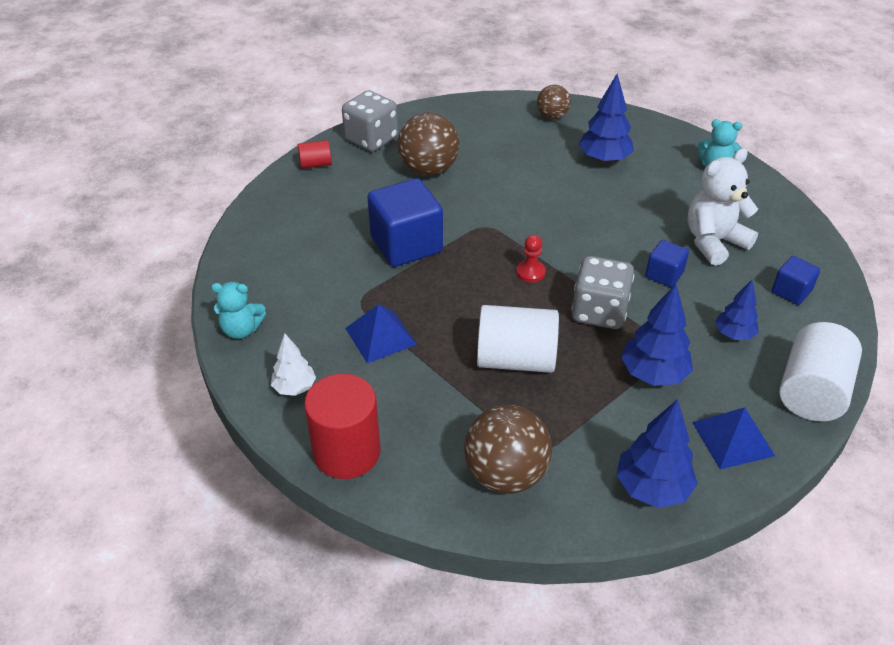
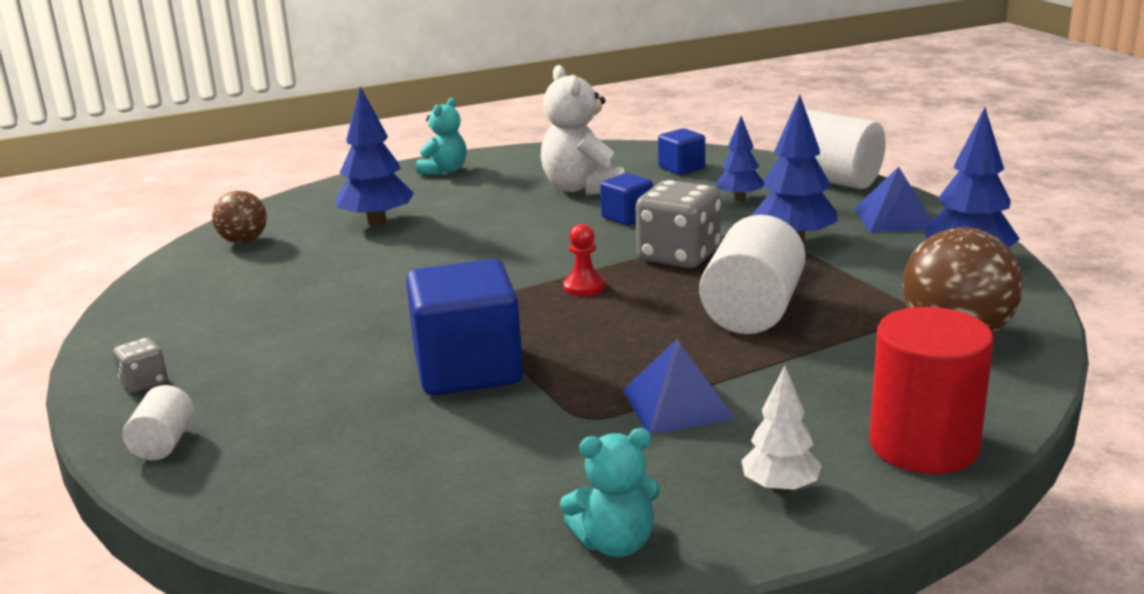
camera: 75 degrees left, 20 degrees down
turquoise teddy bear [211,282,266,339] -> turquoise teddy bear turned 60 degrees clockwise [560,428,660,557]
red cylinder [298,140,332,169] -> white cylinder [123,385,194,460]
grey dice [342,90,398,152] -> grey dice [113,338,168,393], size x0.49
brown ball [397,112,460,176] -> none

